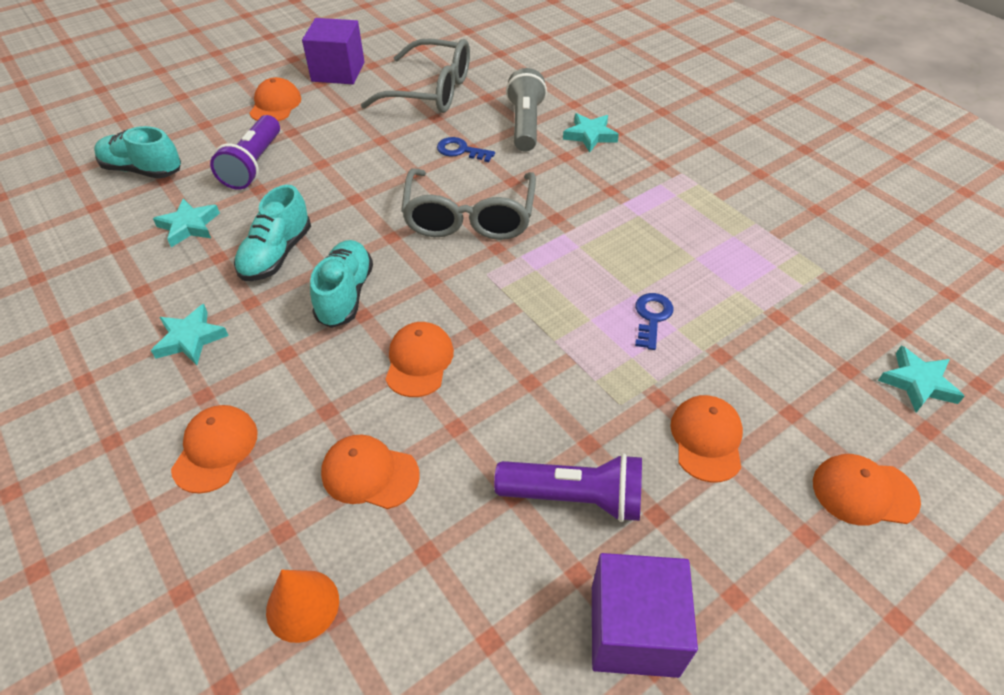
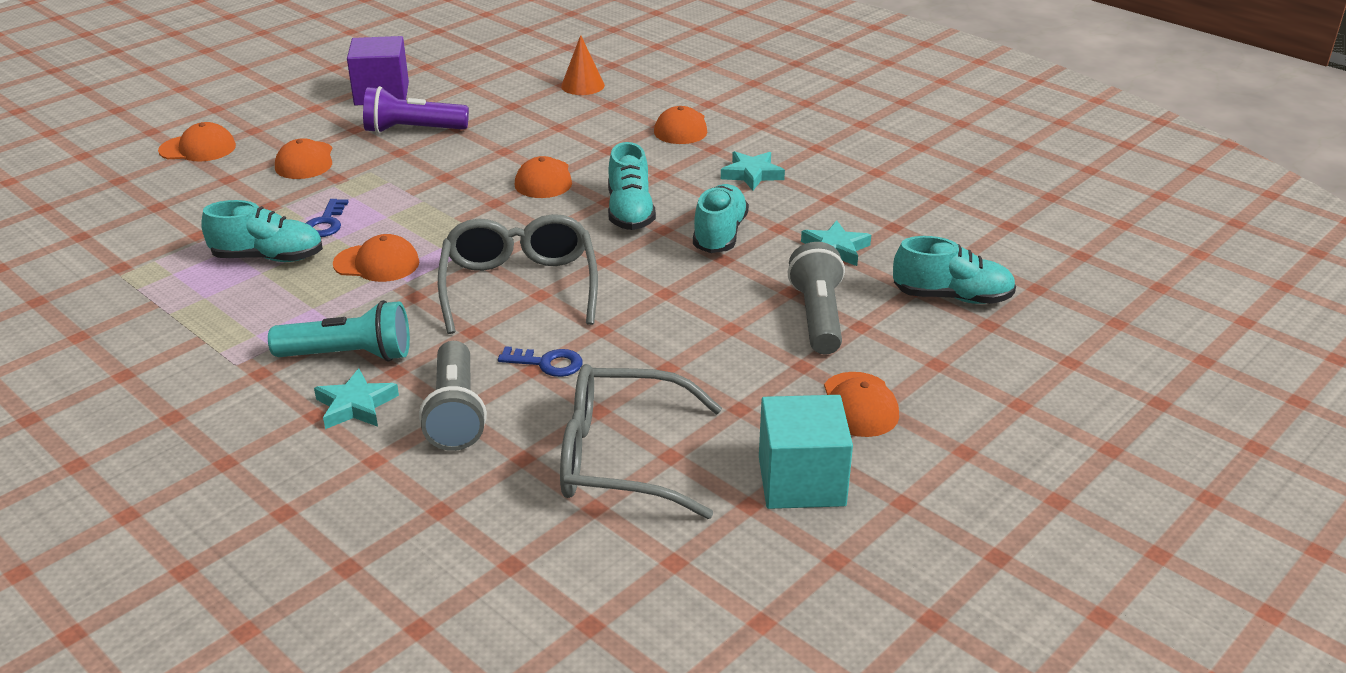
camera: 170 degrees right, 15 degrees down
purple flashlight [210,115,280,190] -> grey flashlight [788,242,845,355]
purple cube [302,18,365,84] -> turquoise cube [759,395,853,509]
orange cap [321,434,420,509] -> orange cap moved to [333,234,419,282]
turquoise star [878,345,965,413] -> none
none -> turquoise shoe [201,200,323,262]
none -> turquoise flashlight [268,300,410,361]

